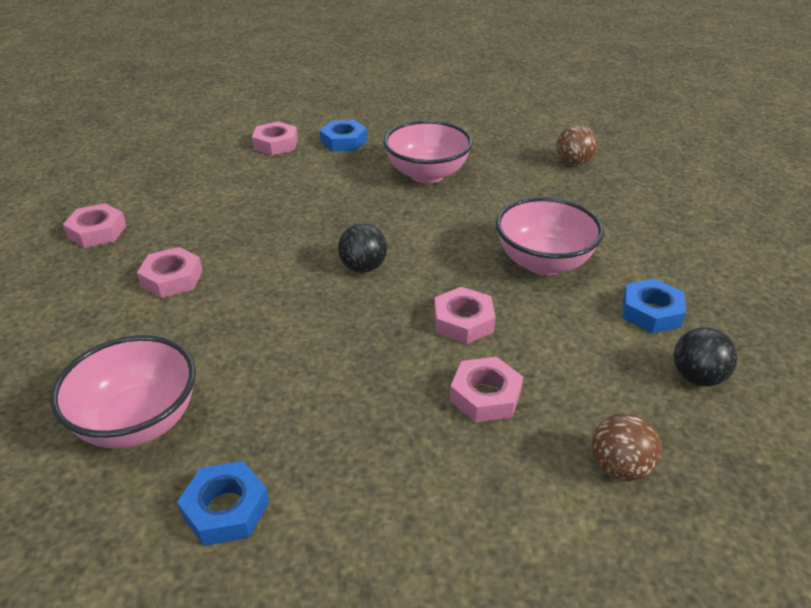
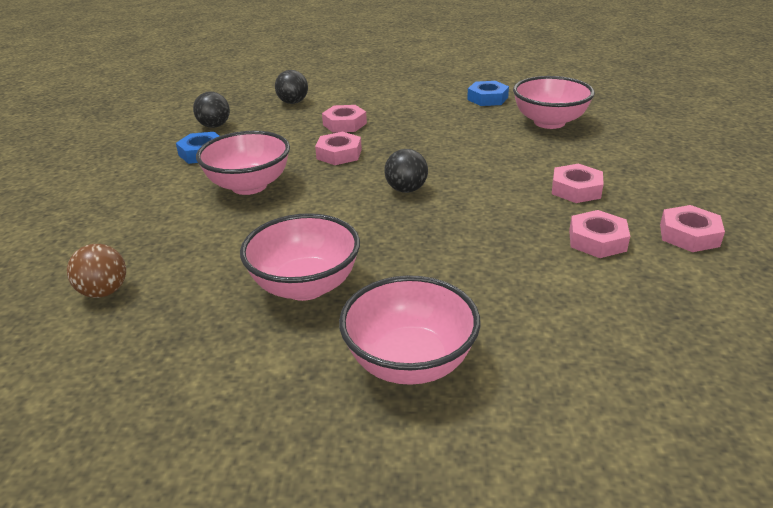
camera: 170 degrees left, 5 degrees down
pink nut [252,121,298,155] -> pink nut moved to [569,210,630,258]
blue nut [320,120,367,152] -> pink bowl [339,275,480,385]
brown ball [591,413,662,482] -> black ball [275,70,308,104]

